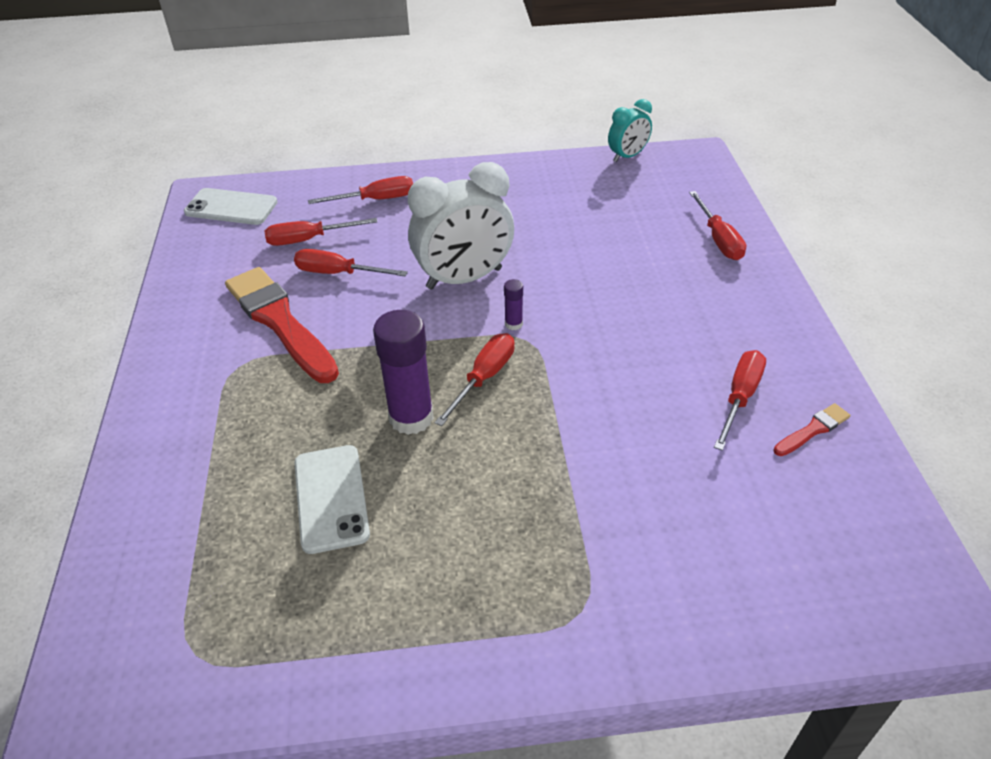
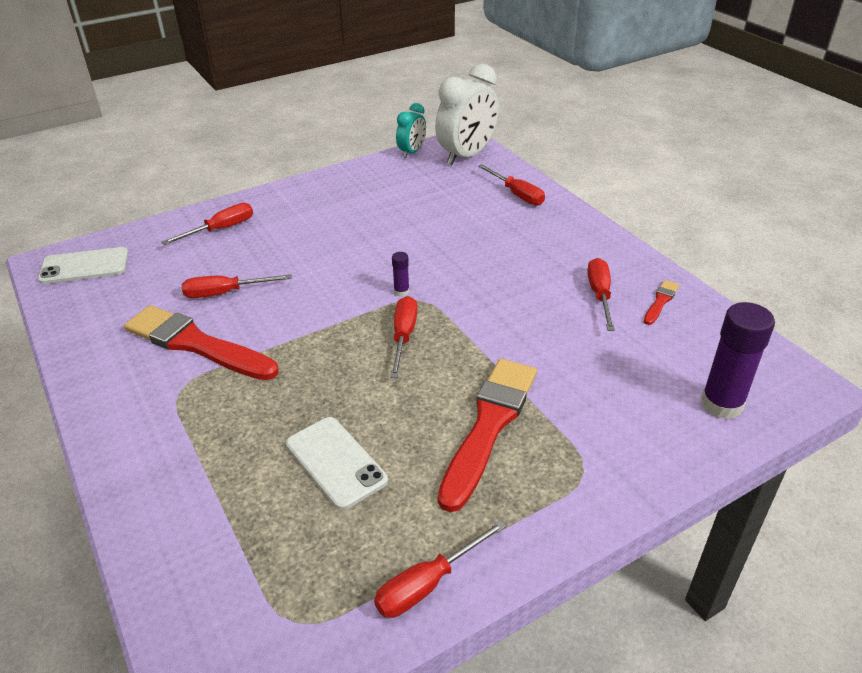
camera: 25 degrees left, 5 degrees down
red screwdriver [264,218,377,246] -> red screwdriver moved to [374,520,507,618]
purple glue stick [373,310,434,435] -> purple glue stick moved to [701,302,775,419]
white clock [408,162,514,290] -> white clock moved to [435,64,499,165]
none -> red brush [438,359,537,512]

